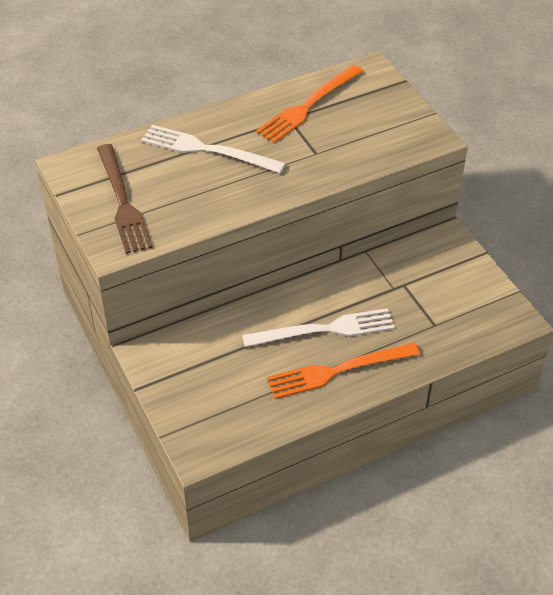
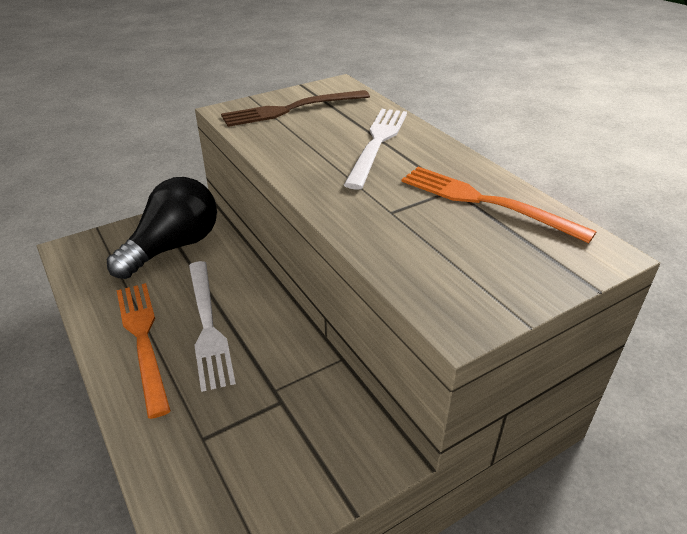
camera: 85 degrees right, 10 degrees down
none -> black light bulb [107,177,217,279]

